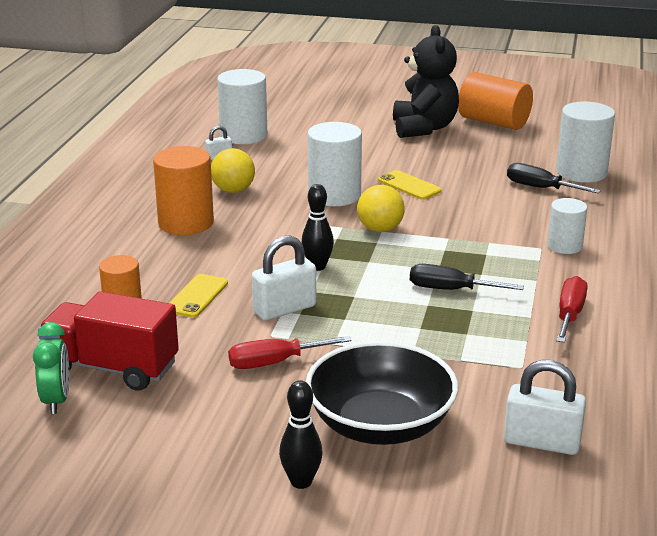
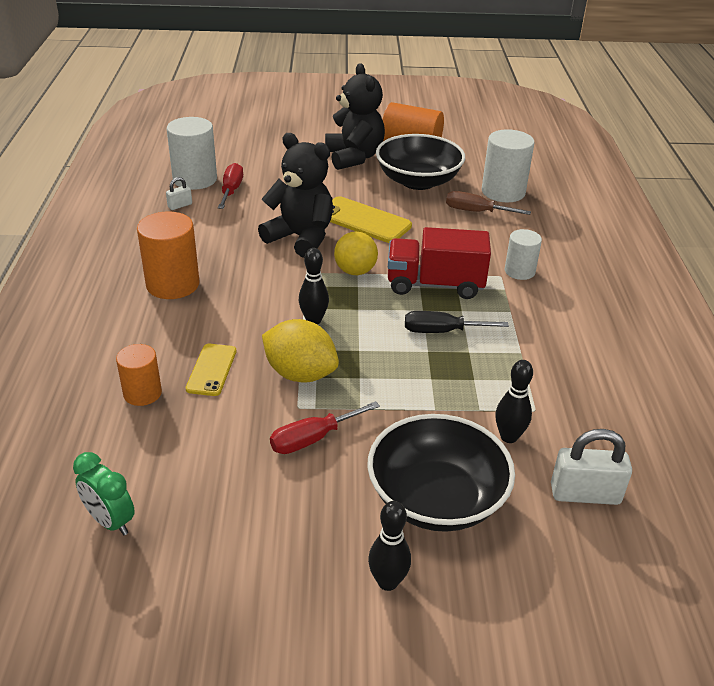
camera: 15 degrees left, 10 degrees up
green clock [33,322,69,414] -> green clock turned 150 degrees clockwise [73,452,135,535]
red truck [38,291,179,391] -> red truck moved to [388,227,491,299]
yellow ball [211,148,255,193] -> none
white padlock [252,236,316,320] -> yellow lemon [262,319,339,382]
white cylinder [308,122,362,206] -> black teddy bear [258,133,333,258]
yellow phone [378,170,441,200] -> yellow phone [330,196,412,243], size x1.60
black screwdriver [507,163,601,194] -> brown screwdriver [446,191,531,215]
red screwdriver [556,276,588,343] -> red screwdriver moved to [218,163,243,209]
none -> black bowl [376,134,465,190]
none -> black bowling pin [496,360,533,443]

